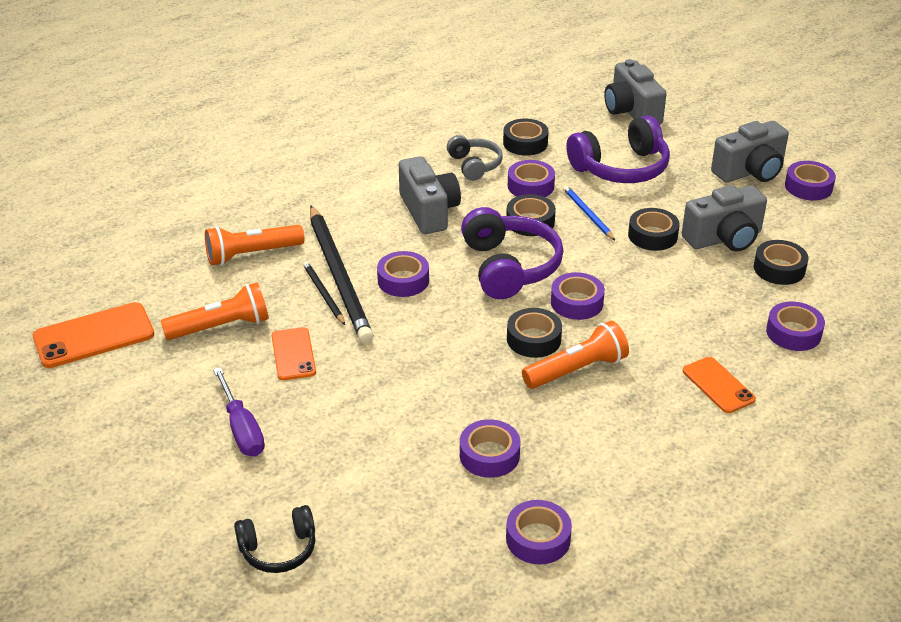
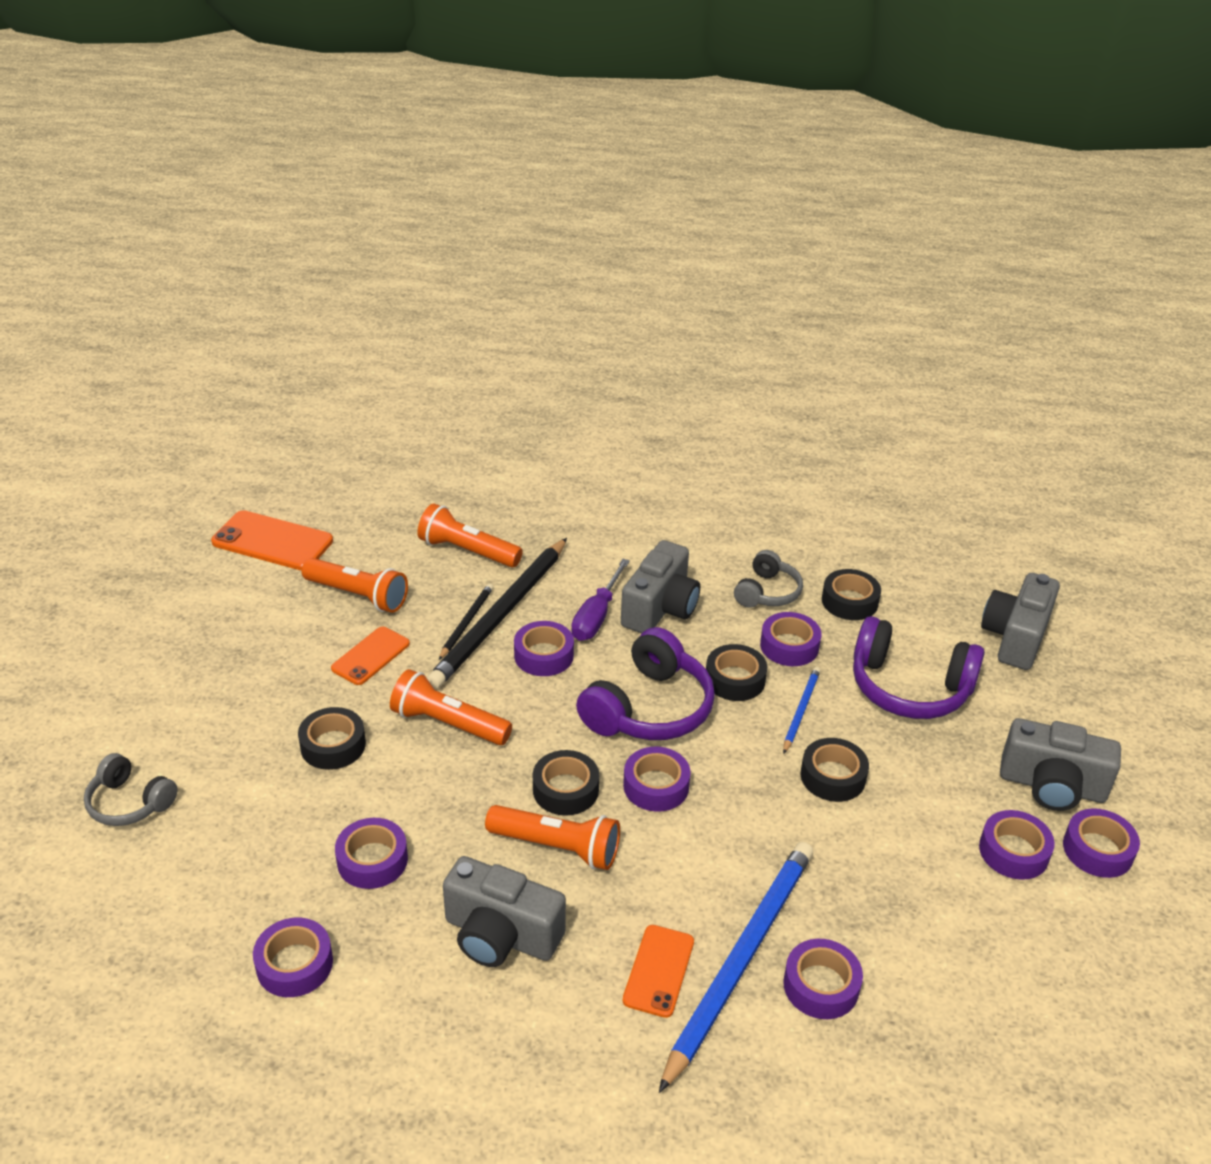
camera: 45 degrees right, 0 degrees up
purple screwdriver [213,367,265,457] -> purple screwdriver moved to [571,559,630,641]
black headphones [234,505,315,573] -> grey headphones [84,753,178,826]
grey camera [682,185,767,252] -> grey camera moved to [443,856,566,967]
black tape [754,240,808,285] -> black tape moved to [298,707,366,770]
none -> orange flashlight [390,669,512,745]
none -> blue pencil [659,842,813,1093]
none -> purple tape [979,810,1055,880]

